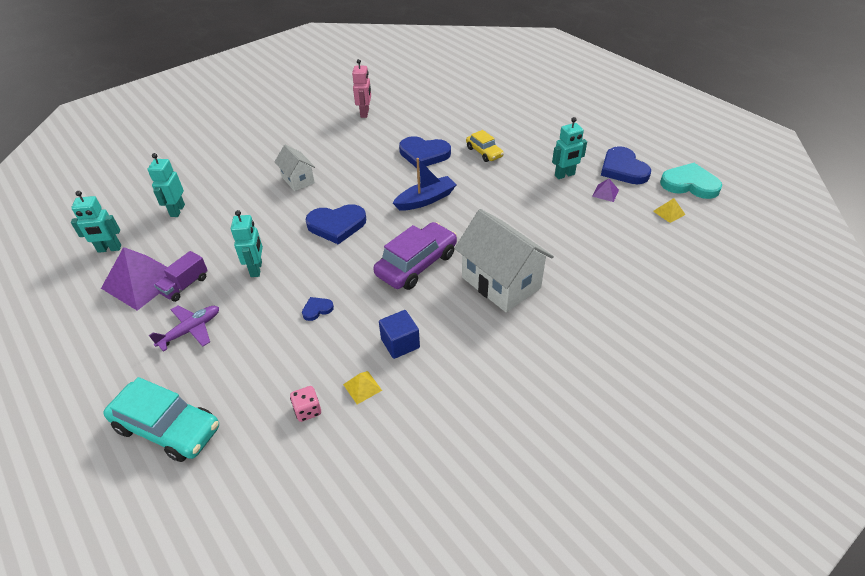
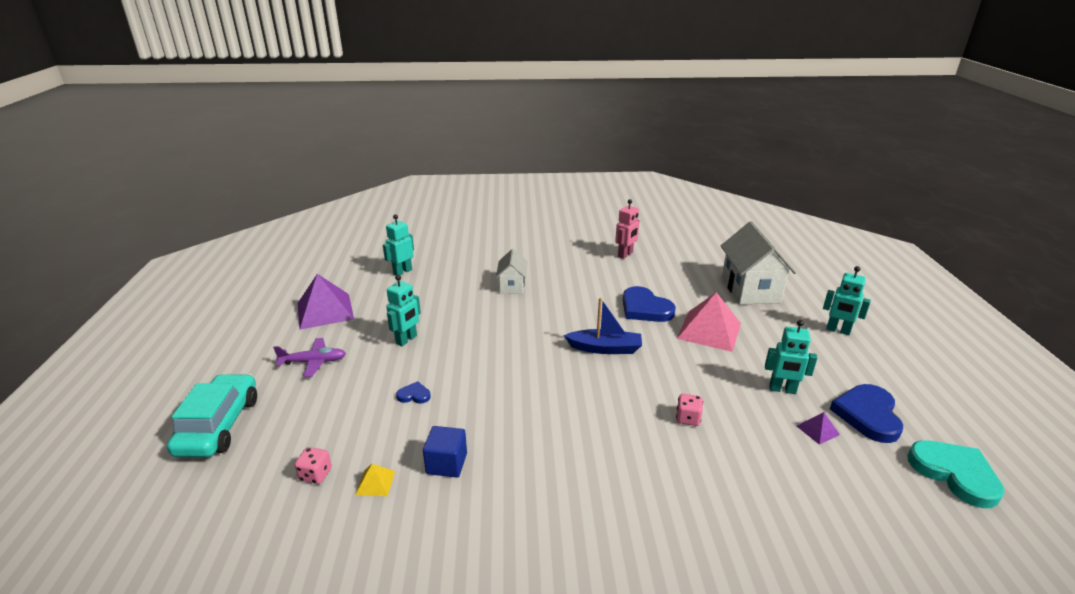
camera: 35 degrees right, 15 degrees down
turquoise robot [71,191,121,253] -> turquoise robot moved to [823,266,871,335]
turquoise car [103,377,219,462] -> turquoise car turned 150 degrees counterclockwise [167,374,257,457]
purple truck [154,251,208,302] -> none
blue heart [305,204,366,245] -> none
purple car [373,222,457,290] -> none
white house [455,209,554,312] -> white house moved to [721,221,796,305]
yellow car [466,130,504,162] -> pink pyramid [677,292,741,352]
yellow pyramid [653,198,685,223] -> none
none -> pink dice [676,394,703,426]

